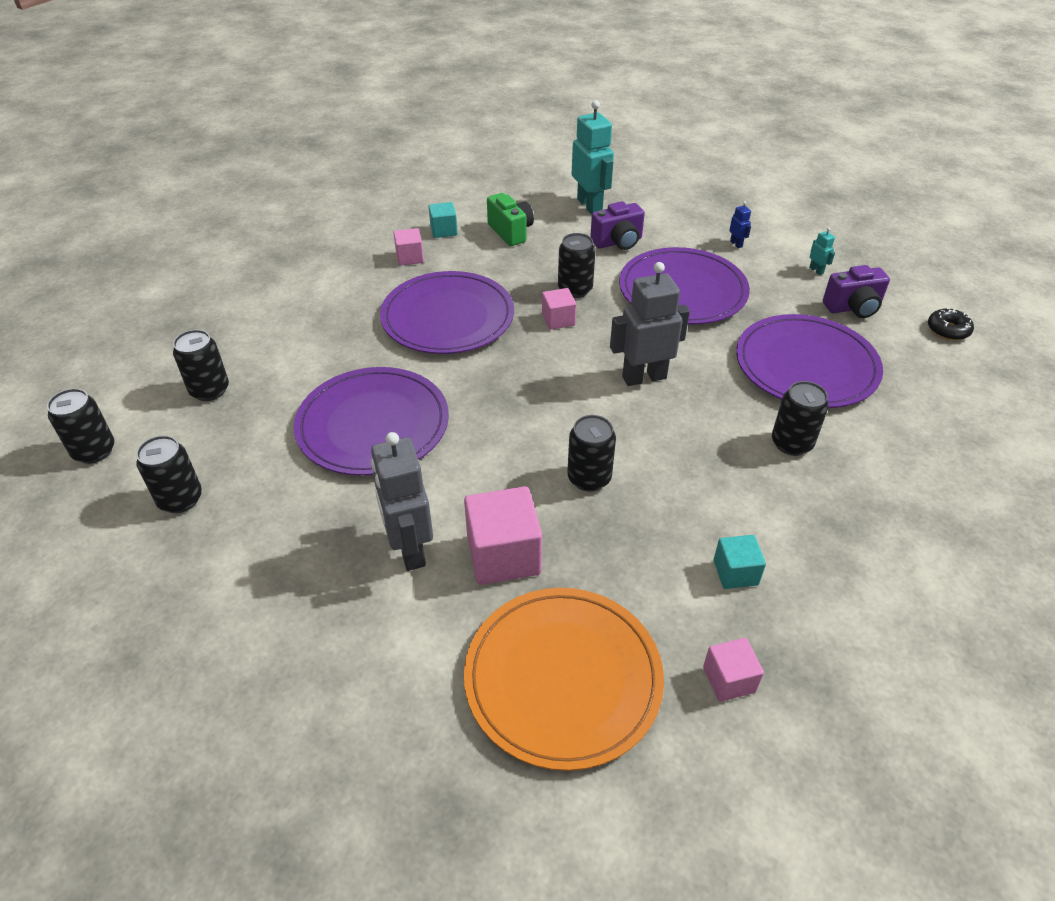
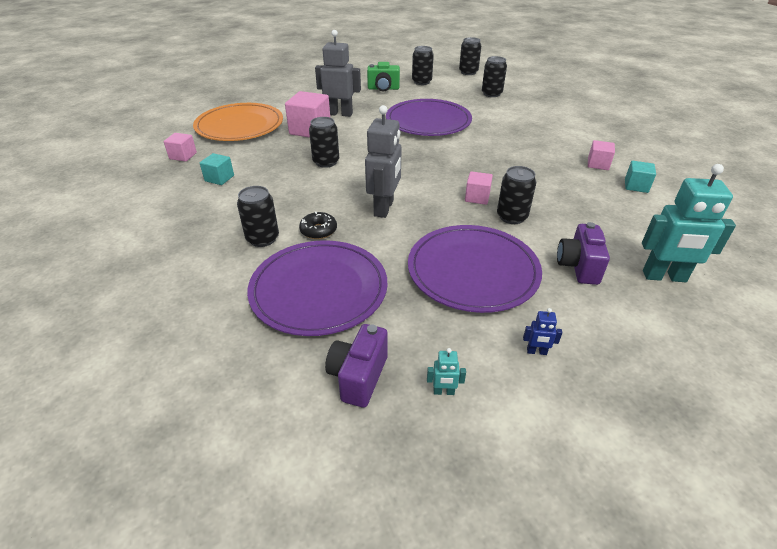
camera: 120 degrees right, 5 degrees down
purple plate [380,271,514,354] -> none
green camera [487,193,534,246] -> green camera moved to [367,62,400,91]
black donut [928,308,974,340] -> black donut moved to [299,211,337,239]

